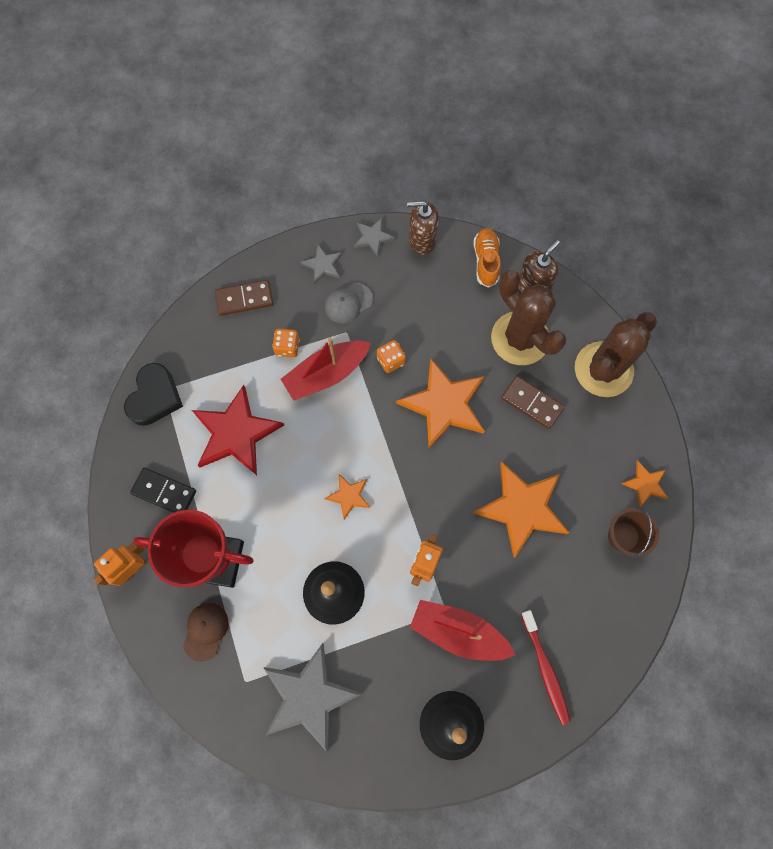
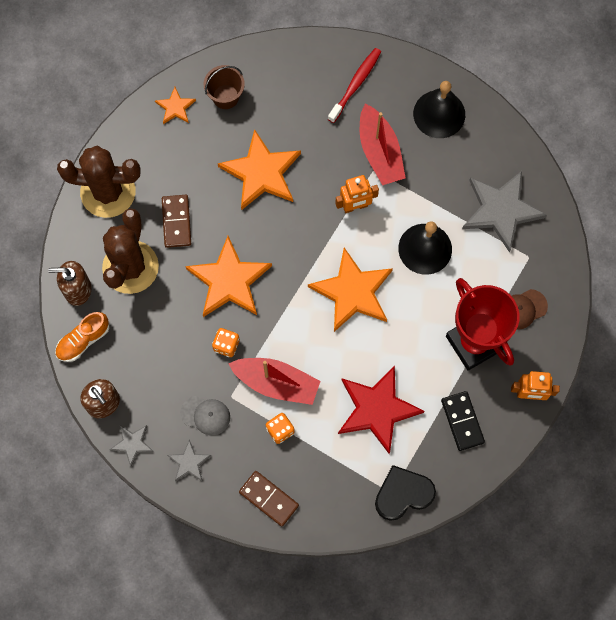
camera: 130 degrees left, 0 degrees up
orange star [324,474,371,520] -> orange star [308,248,393,332], size x2.03

